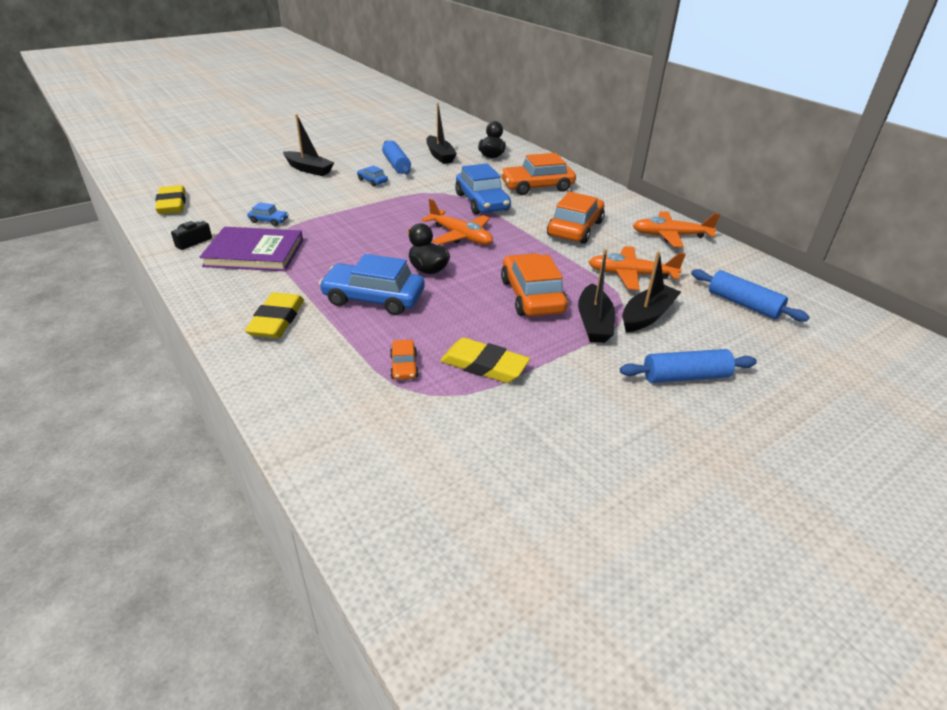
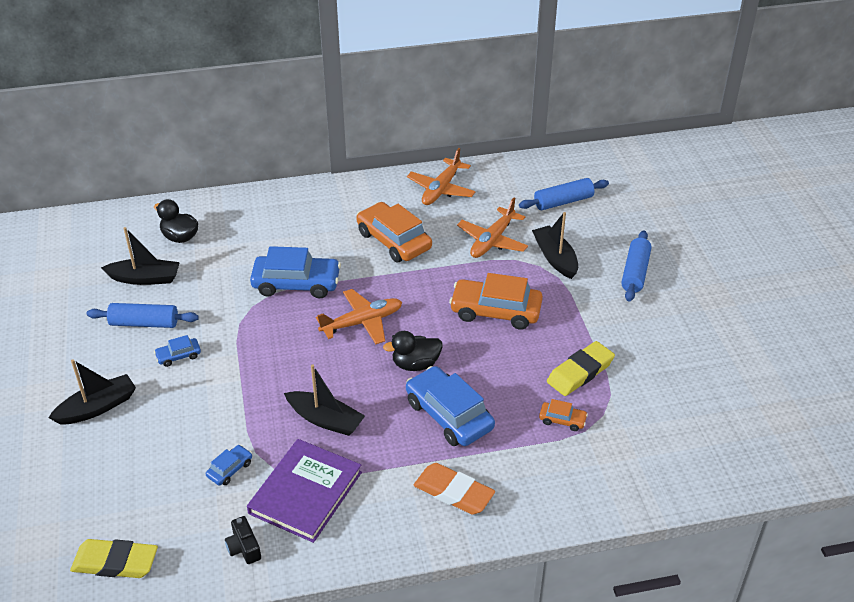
camera: 65 degrees left, 5 degrees up
yellow eraser [245,292,304,338] -> orange eraser [413,463,495,515]
blue car [319,254,425,315] -> blue car turned 105 degrees clockwise [406,366,495,446]
orange car [500,153,576,195] -> none
black boat [578,249,615,343] -> black boat moved to [284,365,365,436]

